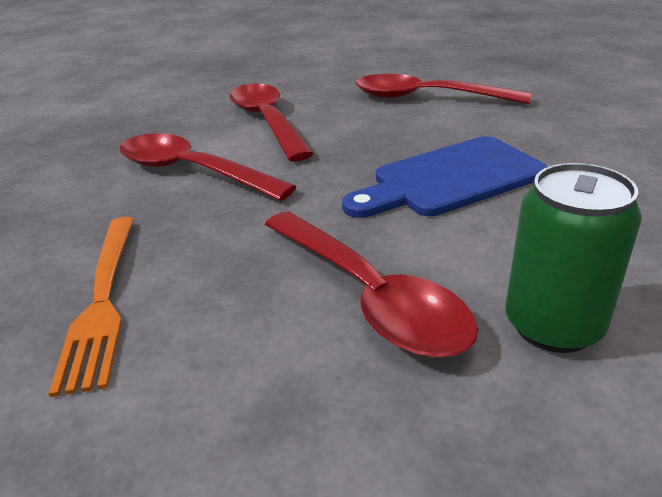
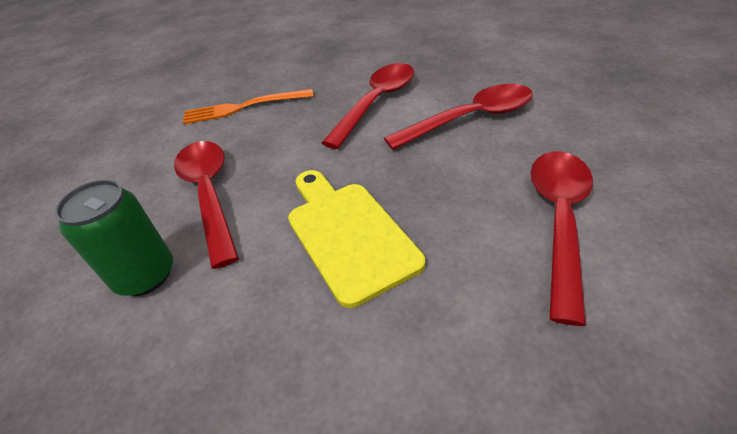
camera: 90 degrees right, 10 degrees up
red spoon [265,211,478,357] -> red spoon turned 105 degrees clockwise [174,141,239,269]
blue cutting board [342,136,547,218] -> yellow cutting board [288,170,425,308]

